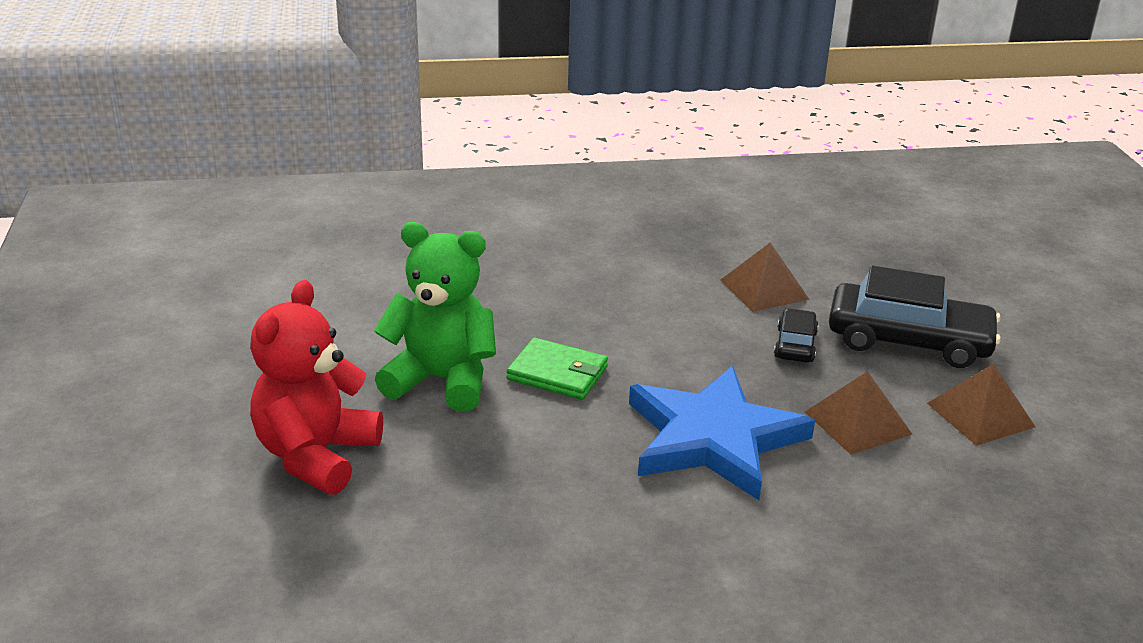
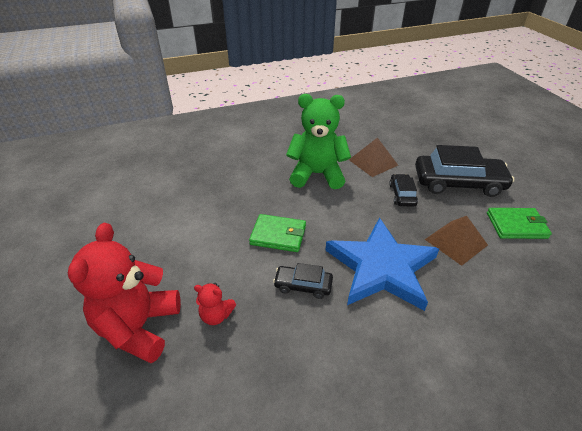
camera: 10 degrees left, 10 degrees up
green teddy bear [374,222,496,412] -> green teddy bear moved to [286,94,351,189]
brown pyramid [927,364,1035,446] -> green wallet [487,208,552,239]
none -> red teddy bear [194,283,236,325]
none -> black car [273,263,333,299]

